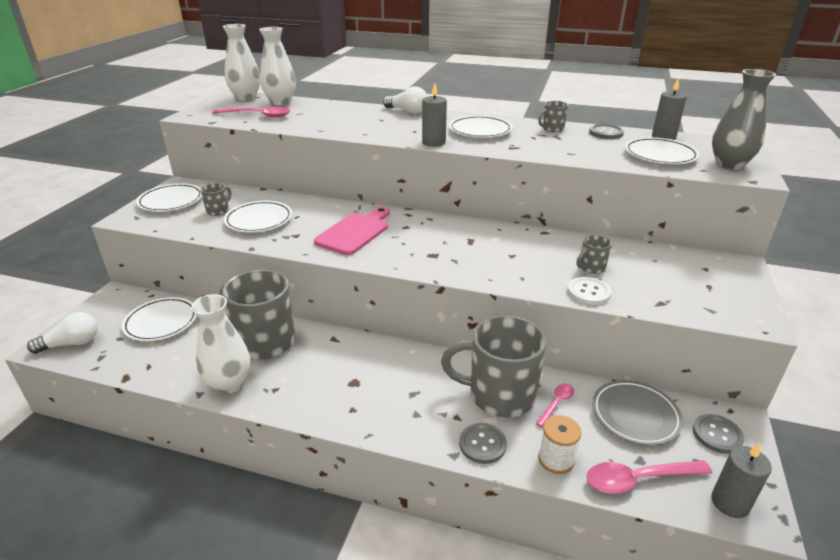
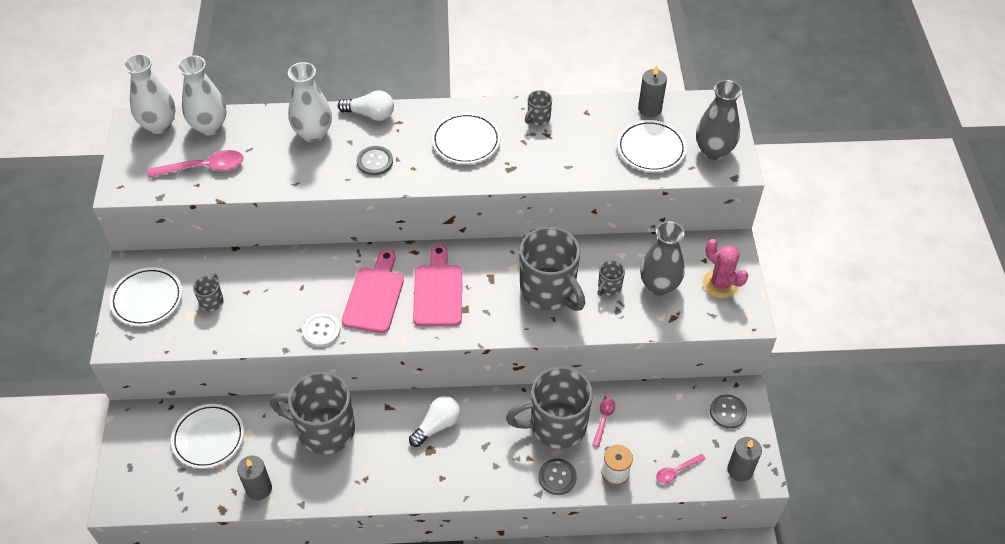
camera: 20 degrees left, 20 degrees up
white light bulb [27,312,98,354] -> white light bulb moved to [409,396,460,447]
white vase [191,294,250,394] -> white vase moved to [288,62,332,142]
white plate [224,201,292,232] -> none
grey candle [422,83,447,147] -> grey candle moved to [237,456,272,500]
white button [567,277,611,305] -> white button moved to [302,313,340,347]
pink spoon [586,460,712,494] -> pink spoon [656,454,705,483], size x0.57
grey button [589,124,624,139] -> grey button moved to [357,146,393,176]
grey plate [592,380,683,446] -> none
none -> pink cutting board [413,244,462,326]
none -> grey mug [519,227,585,311]
none -> grey vase [640,221,685,296]
none -> pink cactus [703,239,748,299]

